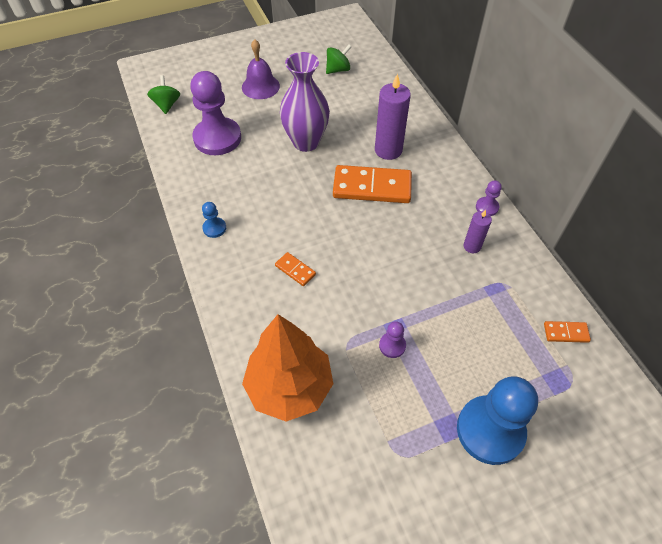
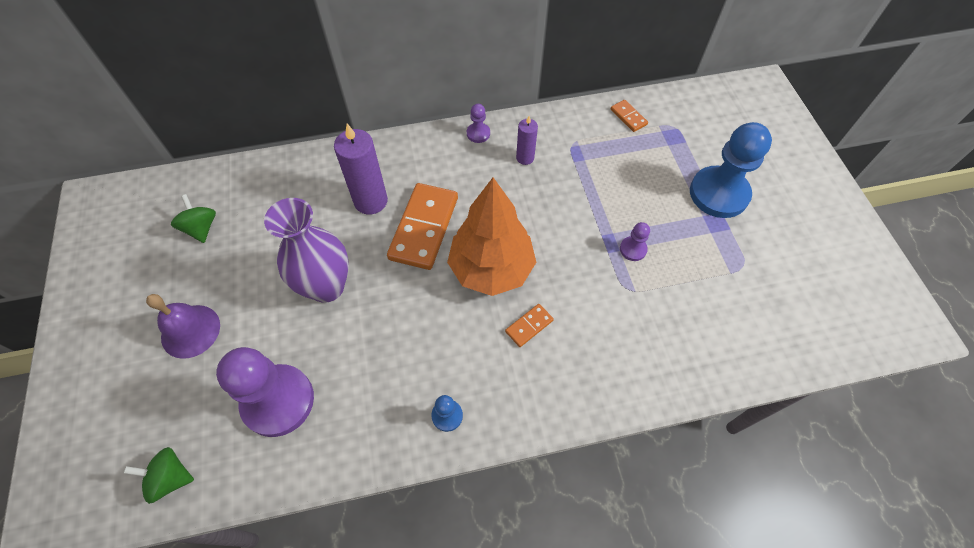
camera: 80 degrees left, 5 degrees up
orange tree [242,314,333,422] -> orange tree moved to [447,178,536,296]
orange domino [544,321,591,343] -> orange domino turned 45 degrees counterclockwise [611,100,648,132]

